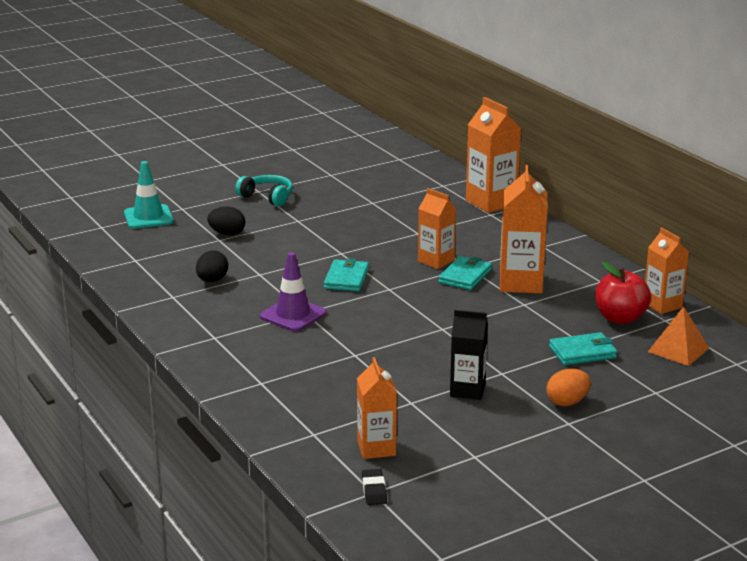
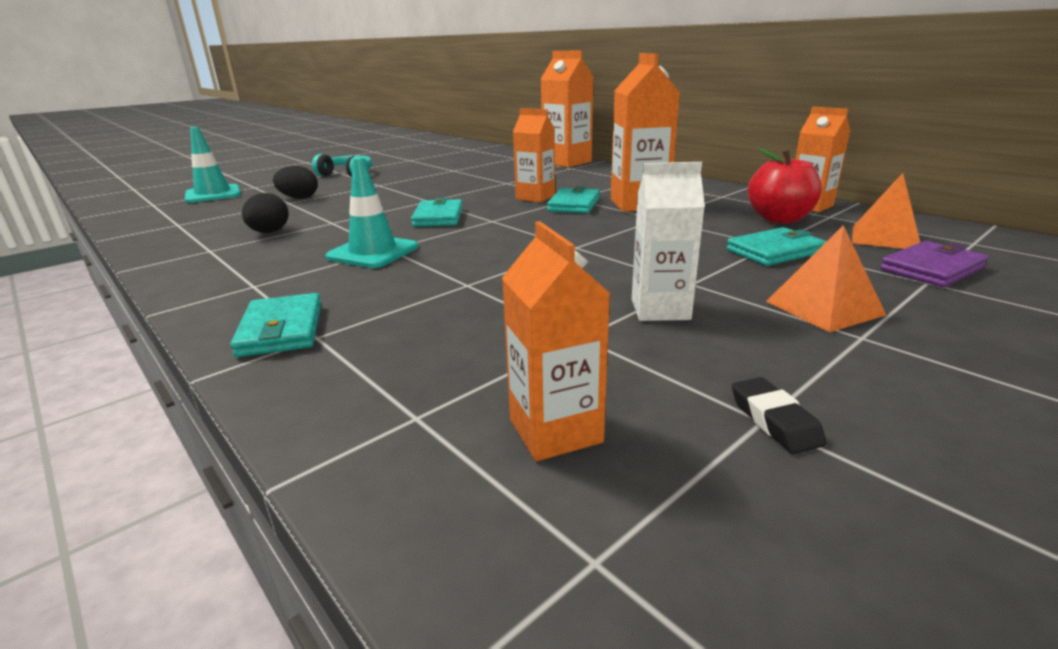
camera: 10 degrees left, 0 degrees up
purple traffic cone [260,252,326,331] -> turquoise traffic cone [326,157,418,268]
black eraser [362,469,387,505] -> black eraser moved to [732,377,827,454]
black carton [450,310,488,400] -> white carton [632,162,705,321]
orange egg [546,369,591,407] -> orange pyramid [766,225,886,332]
none -> turquoise wallet [230,293,322,357]
none -> purple wallet [880,241,989,287]

